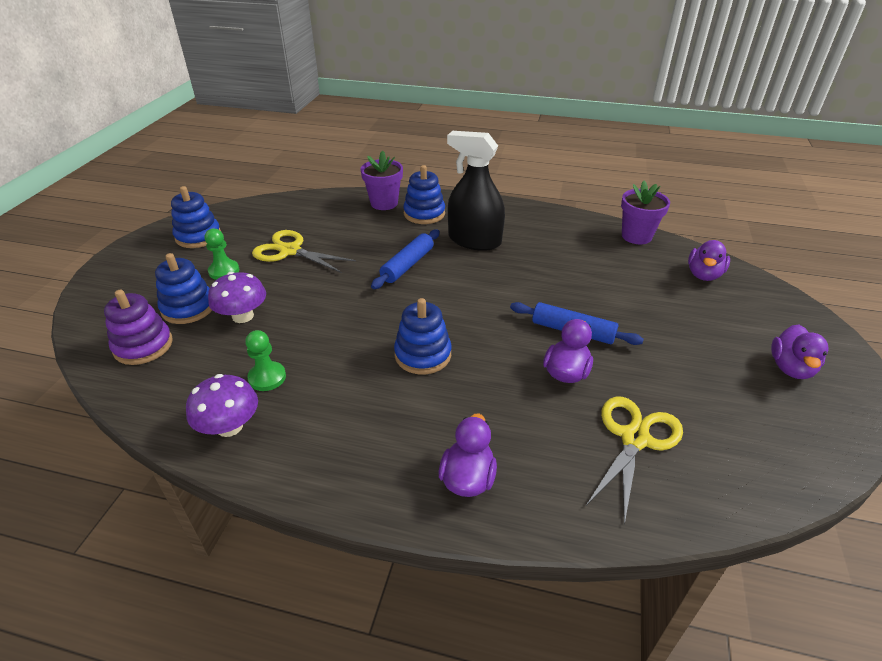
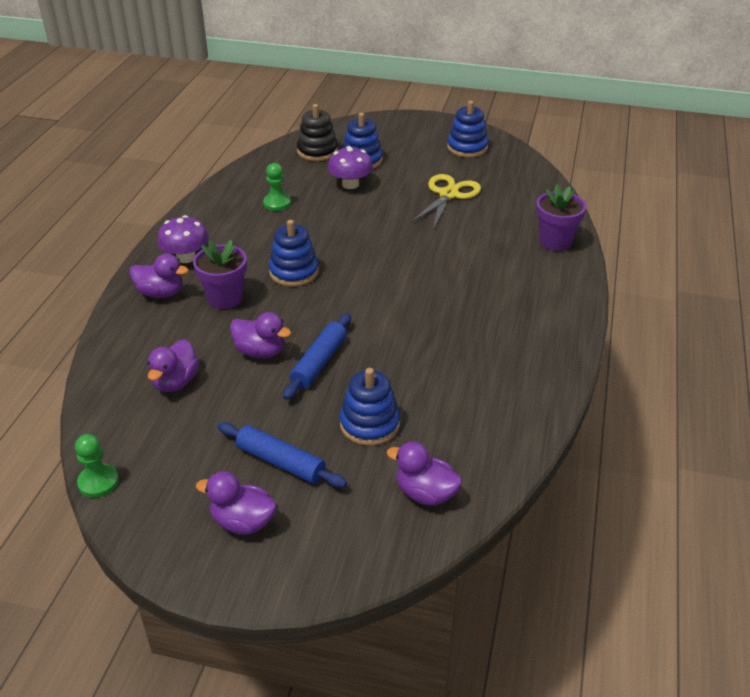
camera: 90 degrees right, 0 degrees up
purple stacking toy [104,290,173,365] -> black stacking toy [297,104,338,161]
purple mushroom [186,374,258,437] -> purple mushroom moved to [157,215,209,263]
green pawn [205,229,239,280] -> green pawn moved to [75,434,119,498]
blue rolling pin [371,229,440,289] -> blue rolling pin moved to [217,422,347,488]
blue stacking toy [403,165,445,224] -> blue stacking toy moved to [340,368,400,446]
black spray bottle [447,131,505,251] -> none
yellow scissors [586,397,683,525] -> purple duck [147,339,199,392]
purple flower pot [621,181,670,244] -> purple flower pot moved to [193,240,247,309]

